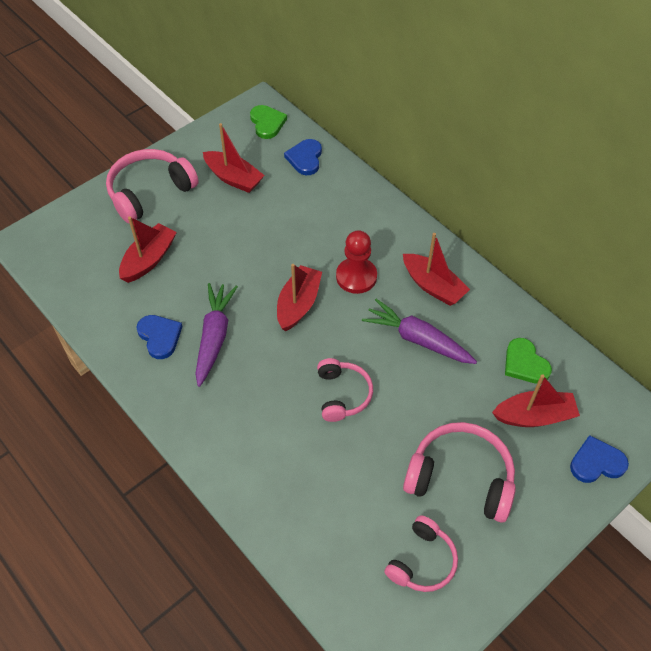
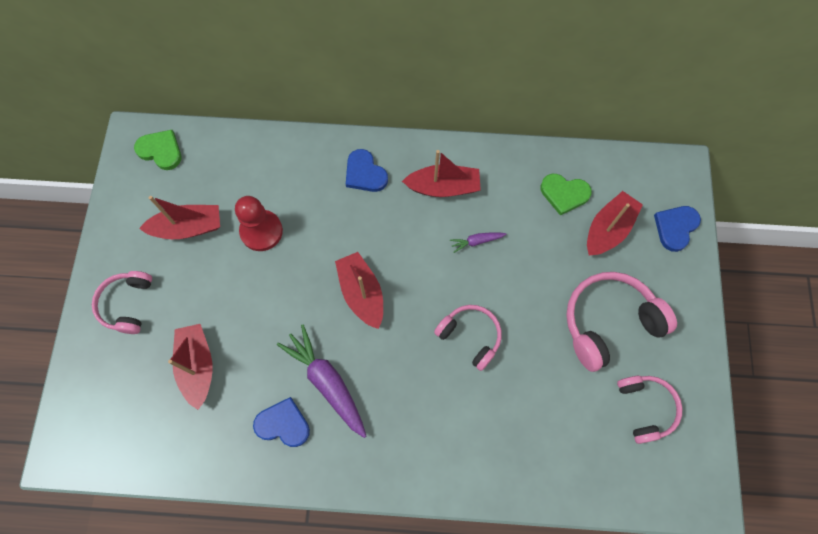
camera: 45 degrees left, 15 degrees up
pink headphones [106,149,199,224] -> pink headphones [92,271,152,334], size x0.63
blue heart [284,139,322,175] -> blue heart moved to [346,149,388,192]
red pawn [336,230,377,294] -> red pawn moved to [235,196,283,251]
purple carrot [362,299,477,364] -> purple carrot [450,233,506,253], size x0.48

